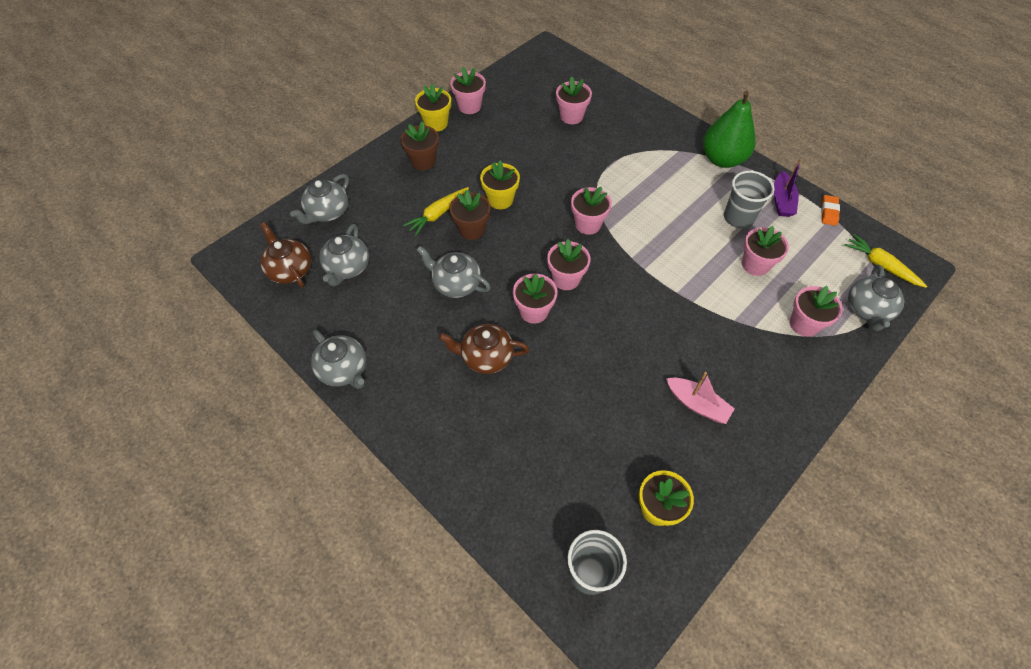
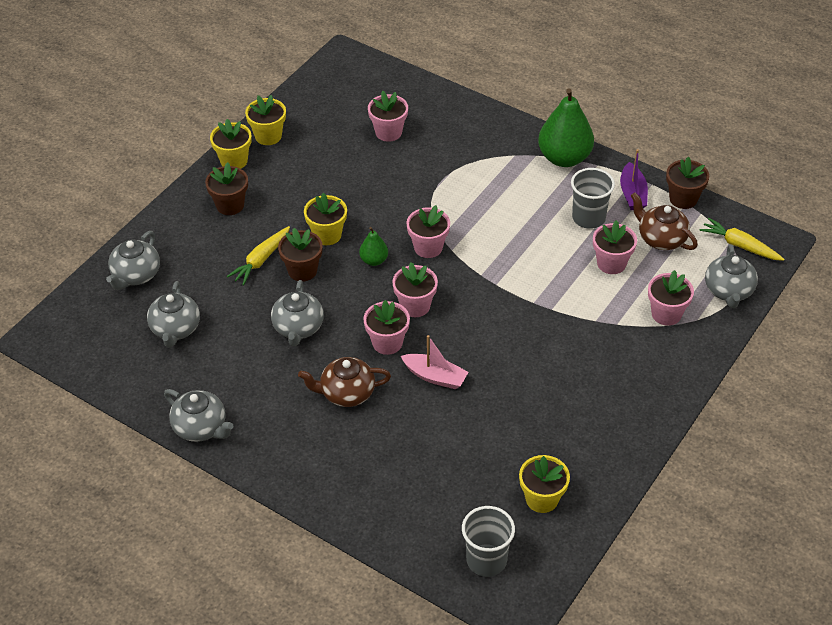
camera: 10 degrees left, 10 degrees down
brown teapot [260,222,311,288] -> brown teapot moved to [631,192,698,250]
grey teapot [416,246,491,298] -> grey teapot turned 105 degrees counterclockwise [271,280,324,346]
pink flower pot [450,67,486,114] -> yellow flower pot [245,95,286,145]
pink boat [666,372,735,424] -> pink boat moved to [401,335,468,389]
orange eraser [821,195,840,226] -> brown flower pot [666,157,709,209]
none -> green pear [359,227,388,266]

